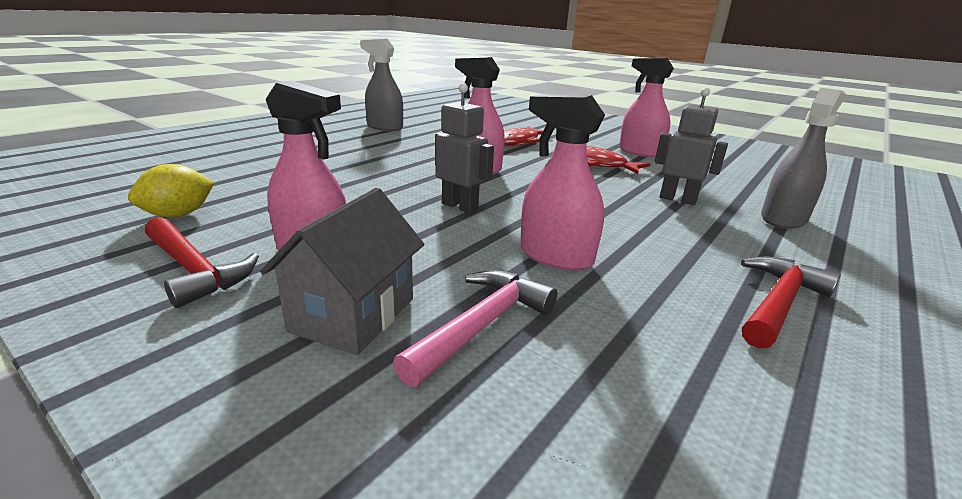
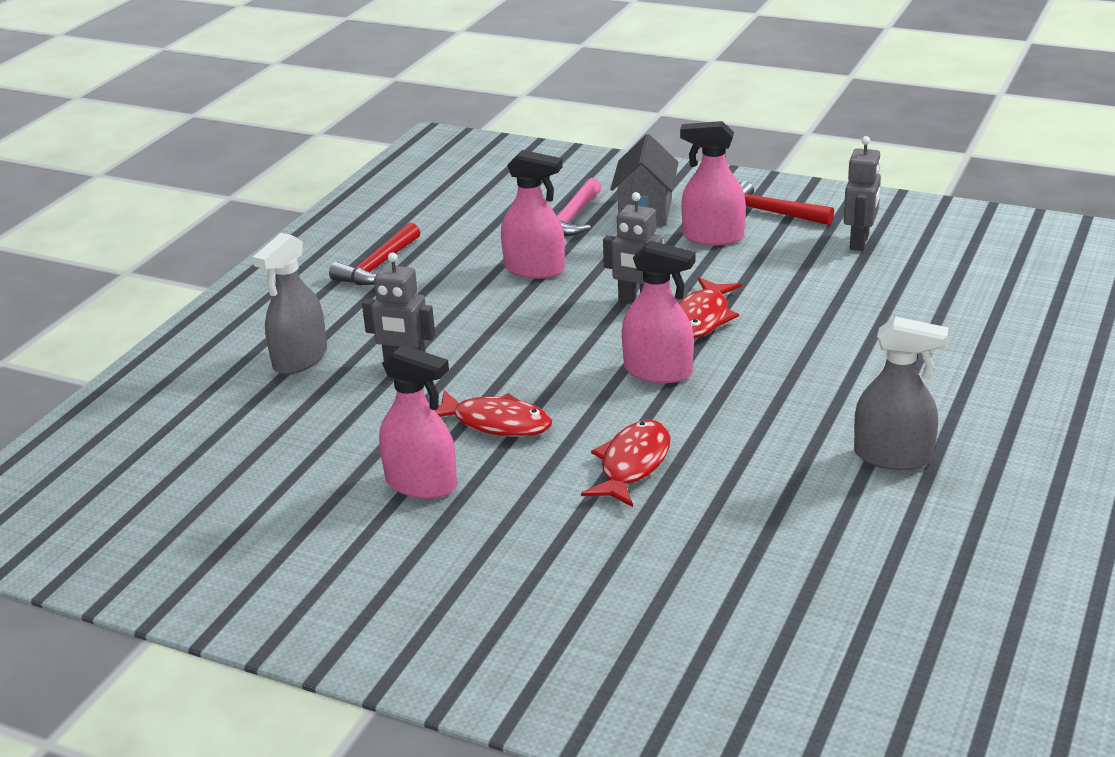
camera: 170 degrees right, 5 degrees up
yellow lemon [128,164,214,218] -> grey robot [843,136,881,251]
none -> red fish [679,277,741,339]

